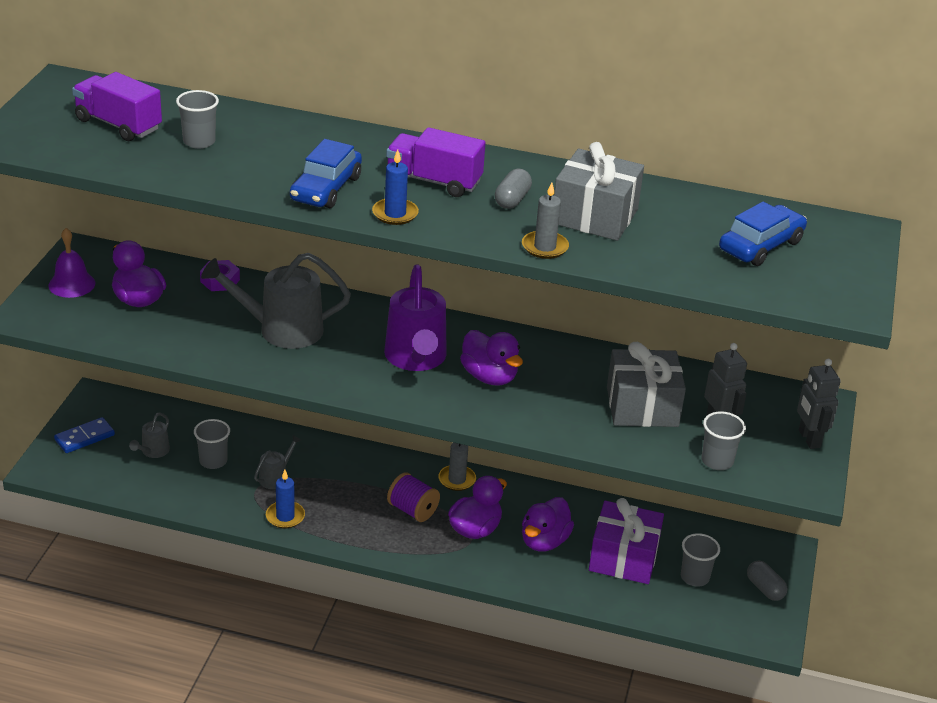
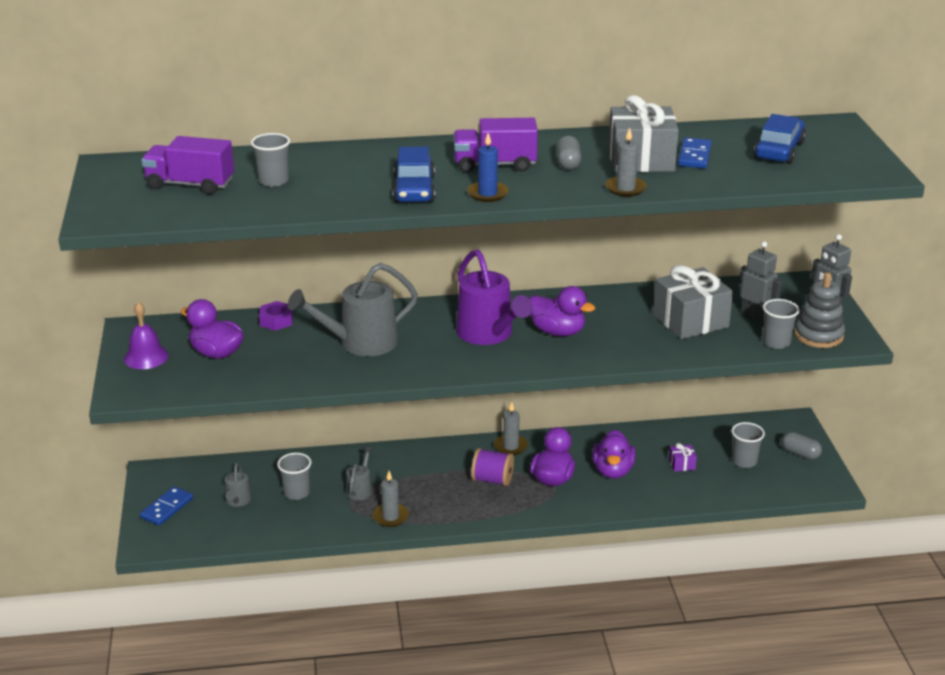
camera: 20 degrees left, 5 degrees down
blue candle [266,470,305,528] -> grey candle [372,471,409,527]
purple gift [589,498,664,584] -> purple gift [669,443,697,472], size x0.41
none -> blue domino [678,138,711,168]
none -> grey stacking toy [794,272,845,348]

